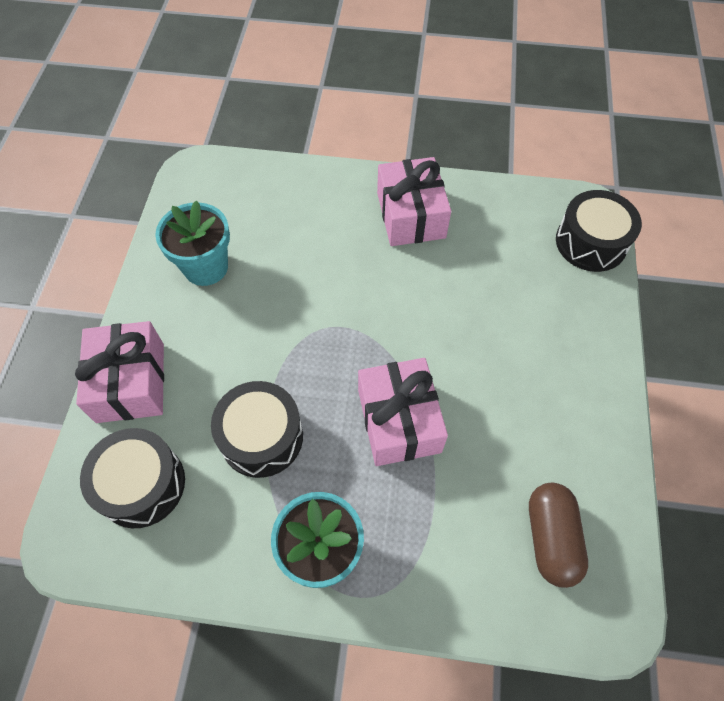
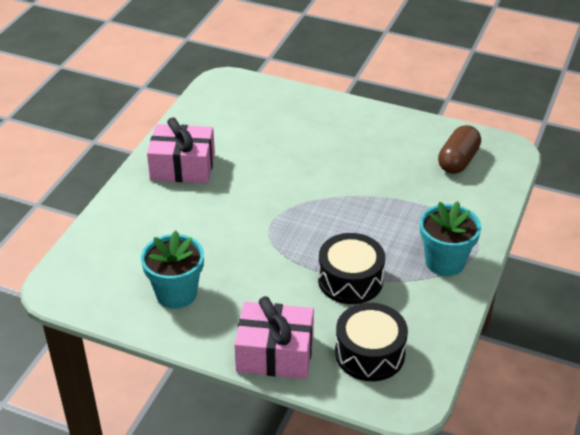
camera: 75 degrees left, 20 degrees down
pink gift [358,358,448,466] -> none
brown capsule [529,483,588,588] -> brown capsule turned 75 degrees counterclockwise [438,125,481,174]
black drum [556,190,642,272] -> none

